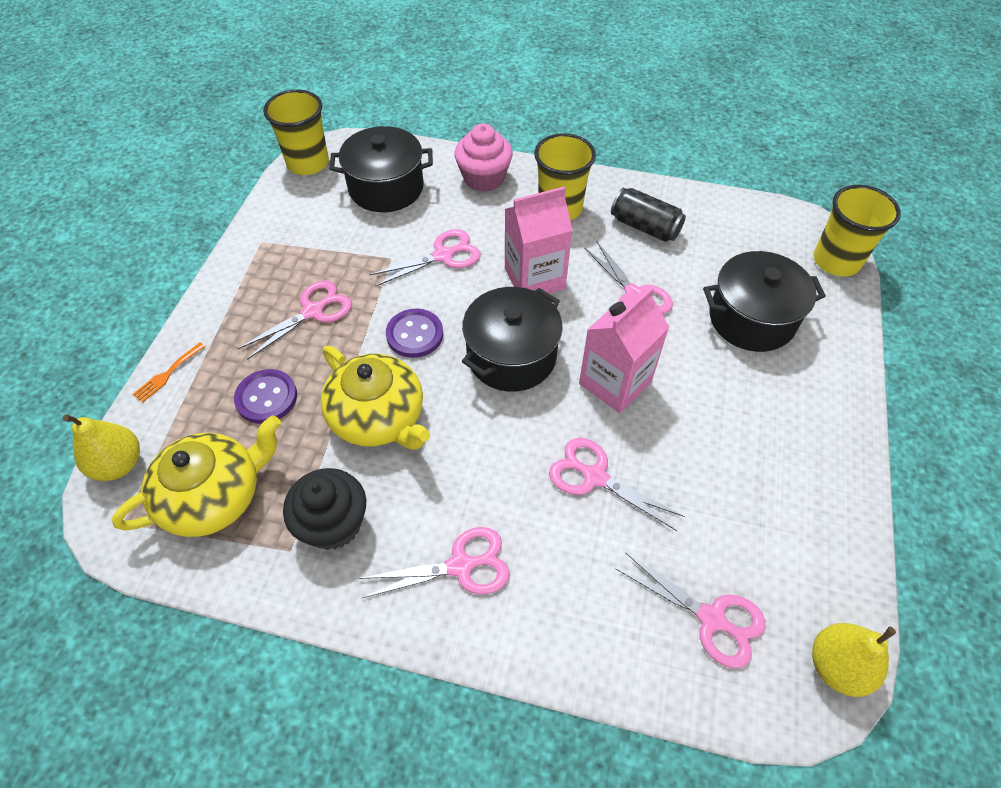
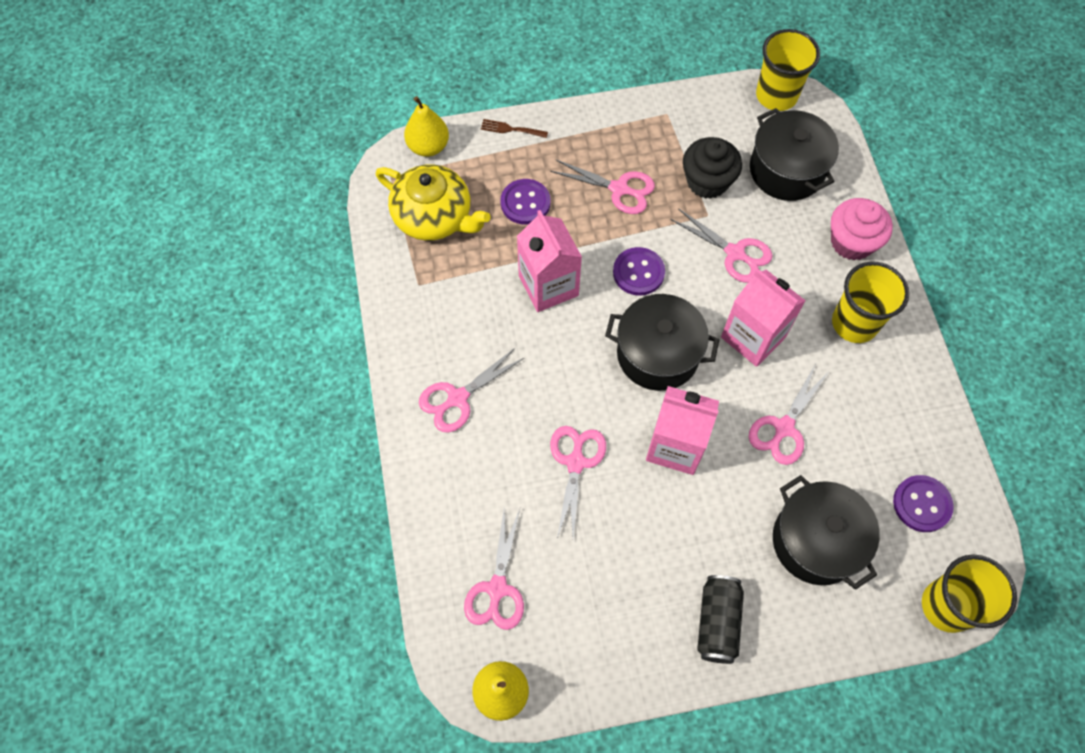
camera: 65 degrees right, 10 degrees up
orange fork [133,342,206,403] -> brown fork [481,119,548,138]
black cupcake [283,468,366,550] -> black cupcake moved to [683,137,742,199]
yellow teapot [321,346,430,450] -> pink carton [517,210,582,312]
pink scissors [359,527,510,598] -> pink scissors turned 90 degrees clockwise [419,348,524,433]
black can [611,188,686,242] -> black can moved to [697,575,744,664]
none -> purple button [893,475,954,532]

